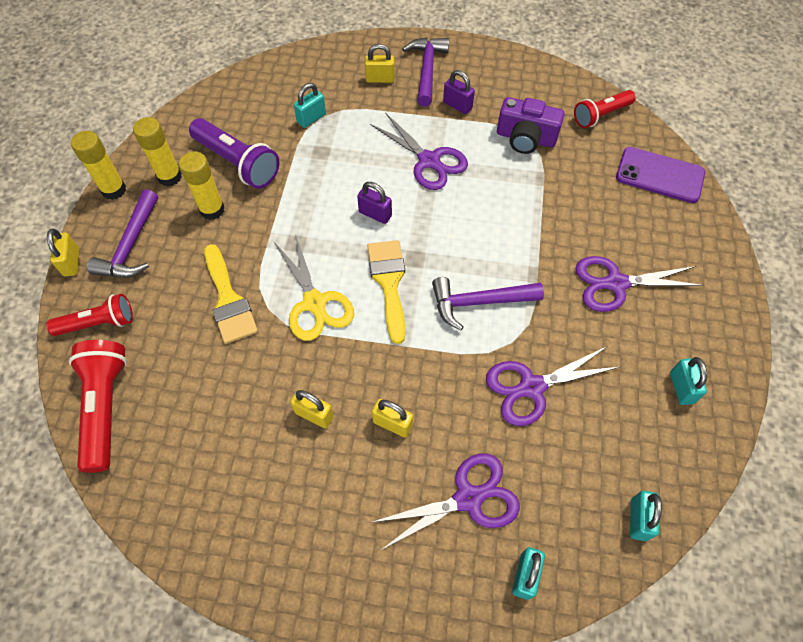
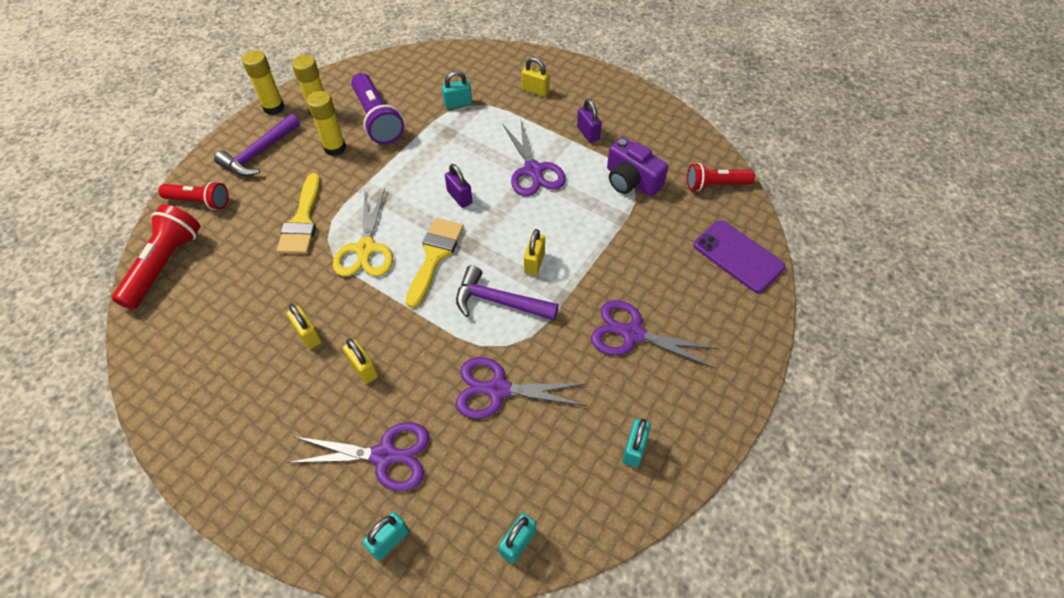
camera: 25 degrees right, 5 degrees down
yellow padlock [47,229,79,277] -> yellow padlock moved to [524,229,545,275]
purple hammer [402,38,449,107] -> none

